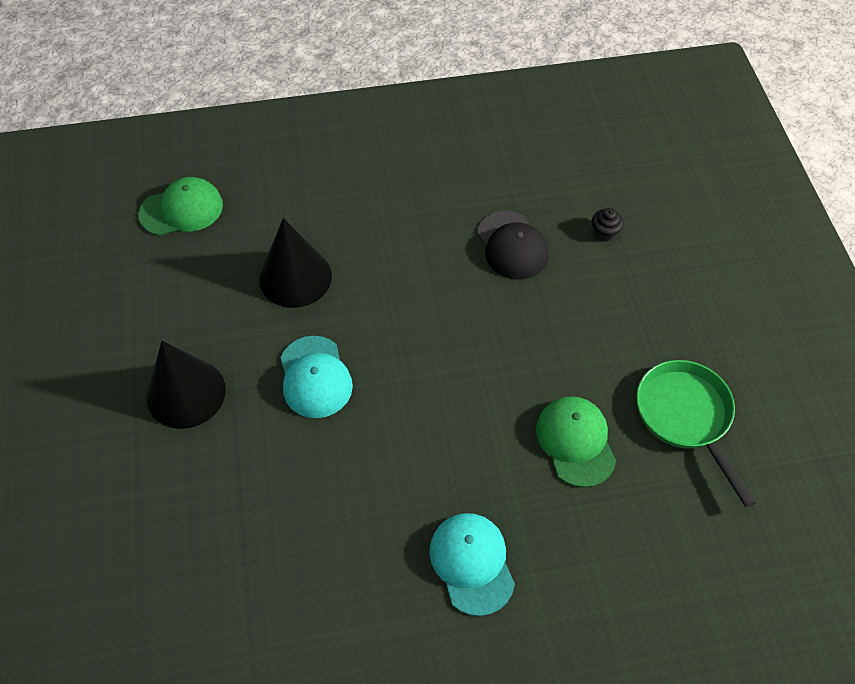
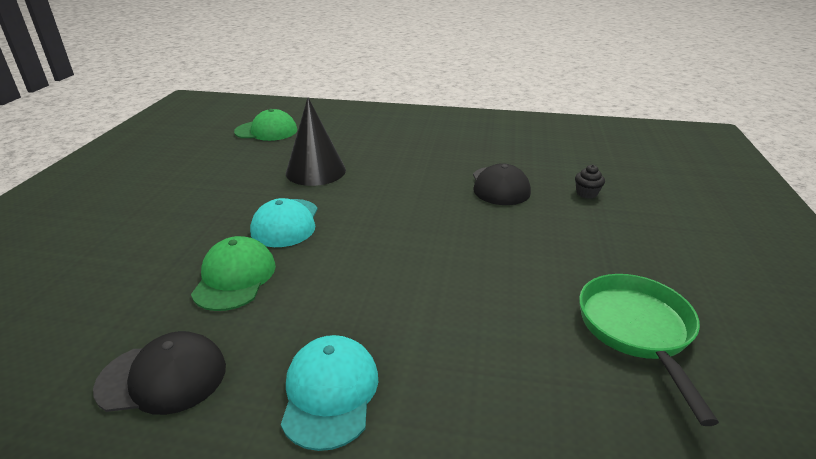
camera: 20 degrees right, 25 degrees down
black cone [147,341,226,429] -> none
green cap [536,396,616,488] -> green cap moved to [191,236,276,311]
none -> black cap [93,331,226,415]

